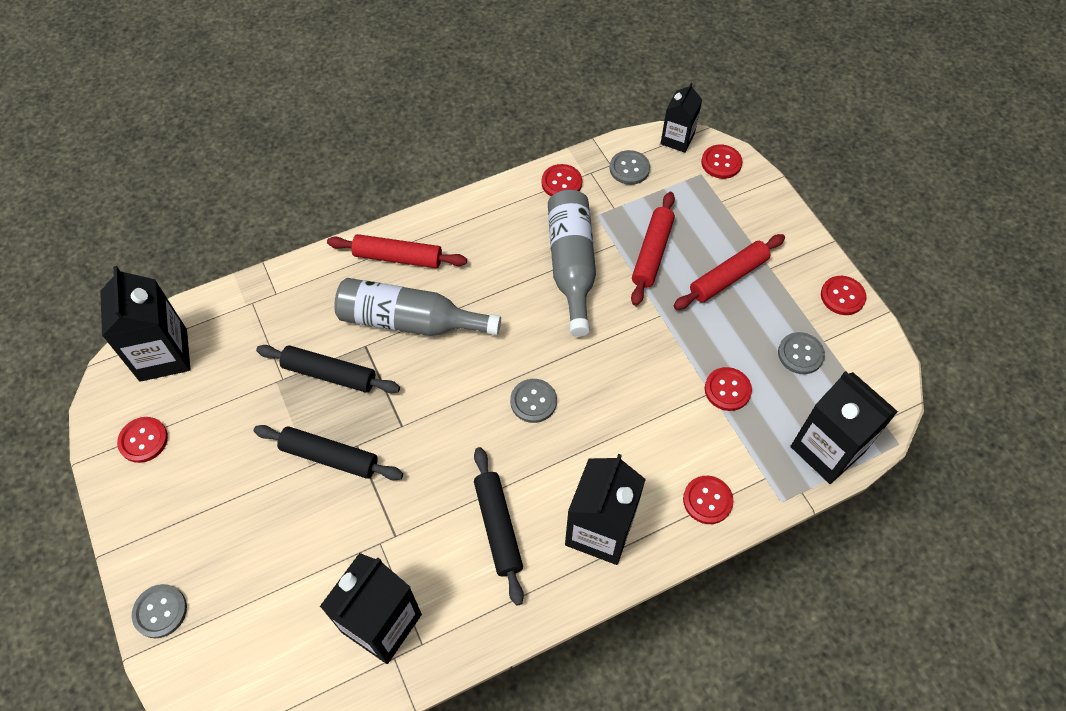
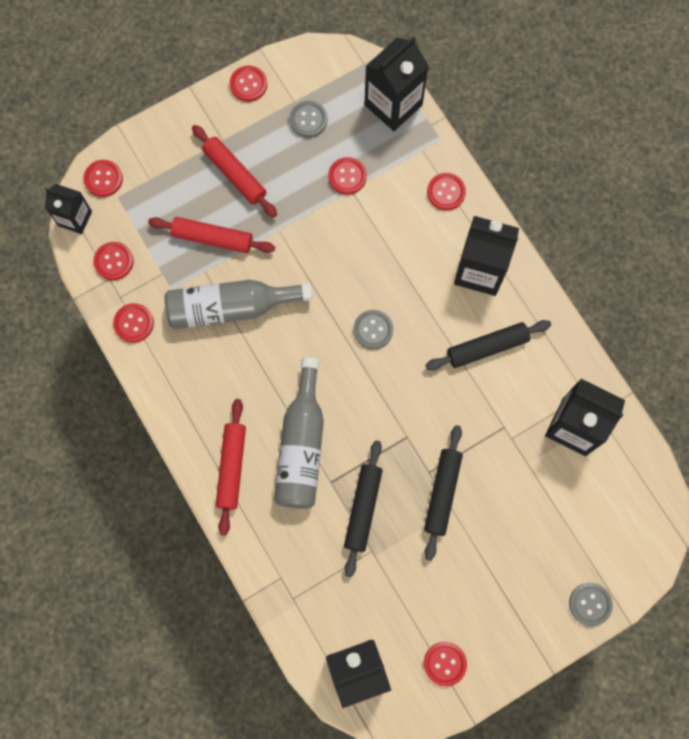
camera: 95 degrees left, 15 degrees up
grey button [610,150,650,185] -> red button [93,242,134,280]

